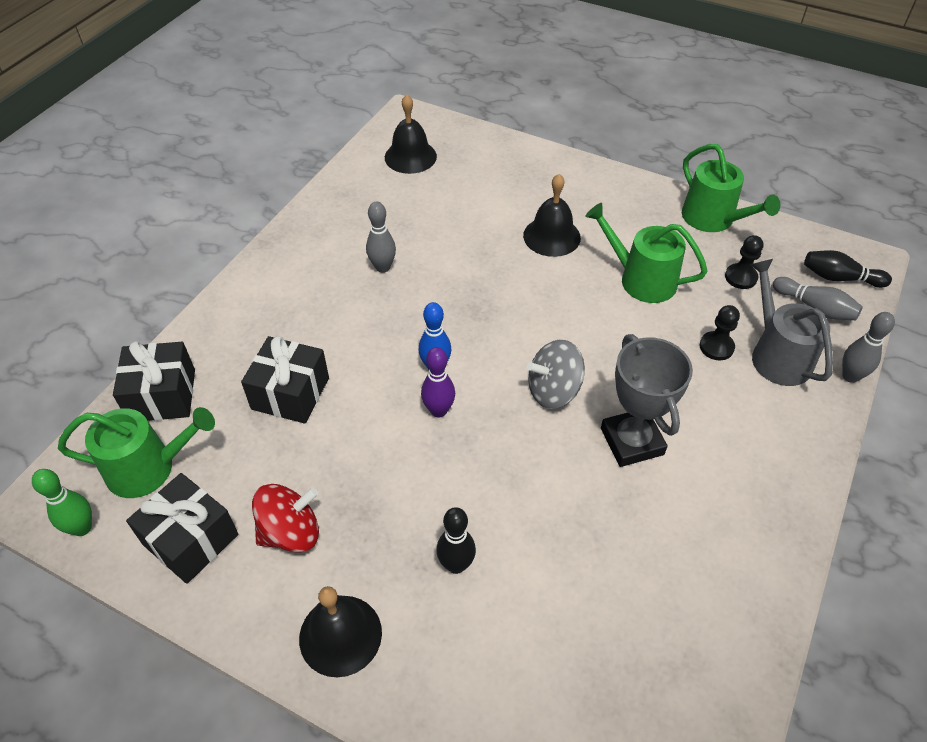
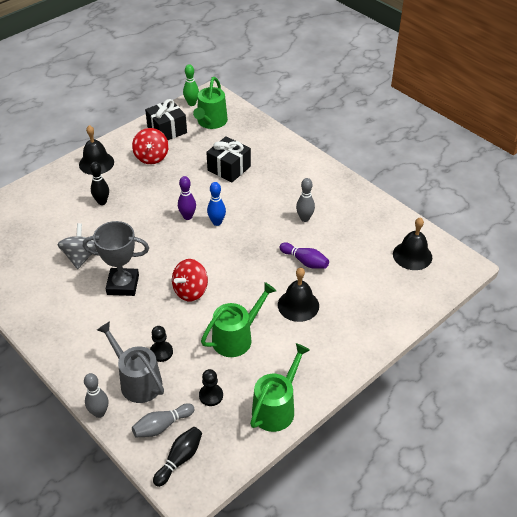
camera: 110 degrees right, 5 degrees down
black gift [113,341,195,421] -> none
grey spinning top [527,339,585,409] -> grey spinning top moved to [57,223,97,269]
green watering can [682,144,780,232] -> green watering can turned 135 degrees clockwise [250,343,310,432]
grey watering can [750,259,833,386] -> grey watering can turned 135 degrees counterclockwise [97,321,164,403]
none -> red spinning top [172,259,208,302]
none -> purple bowling pin [279,243,329,269]

